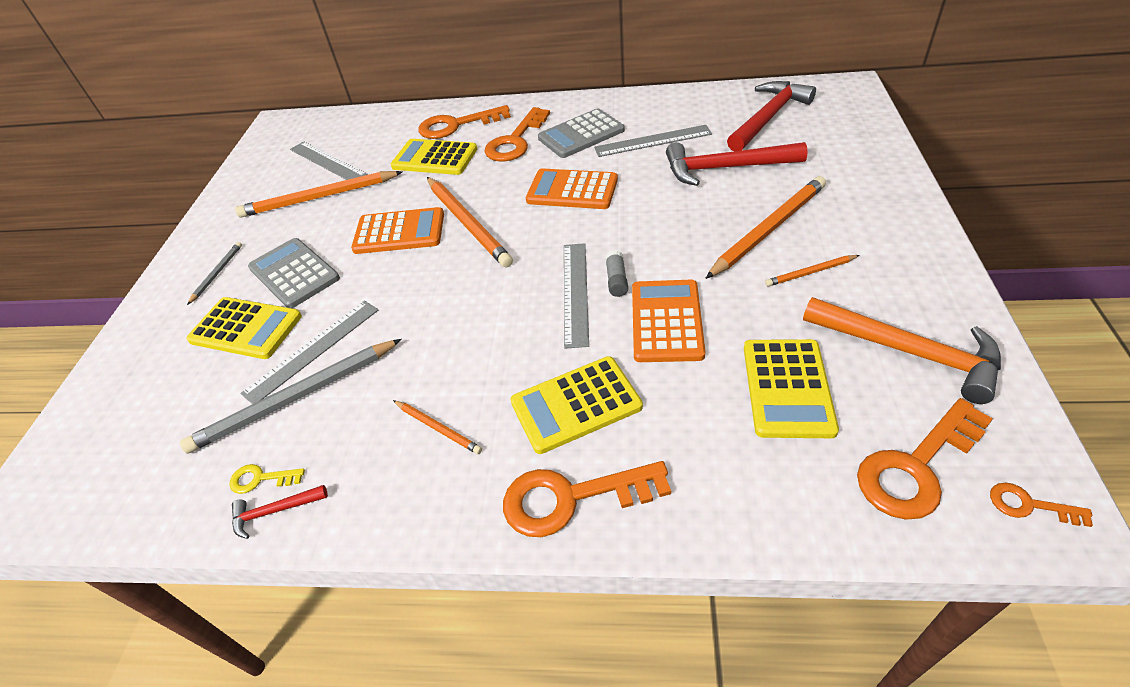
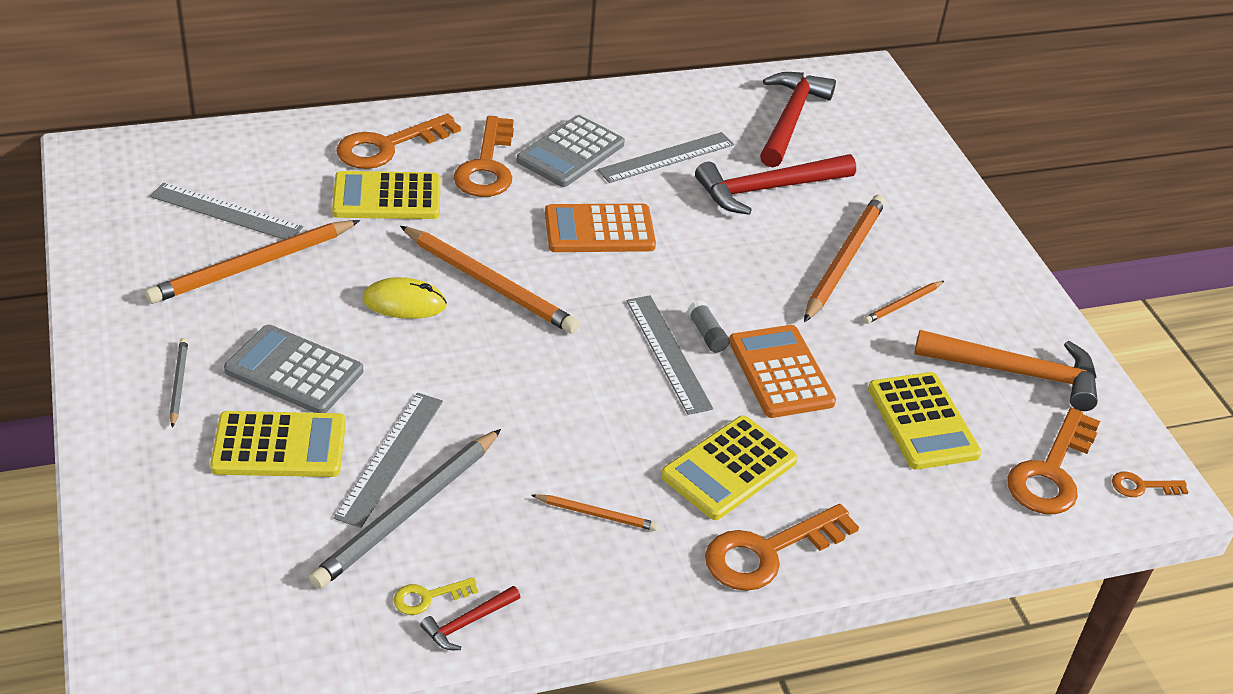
camera: 30 degrees left, 5 degrees down
orange calculator [351,207,444,254] -> yellow mouse [363,277,447,319]

